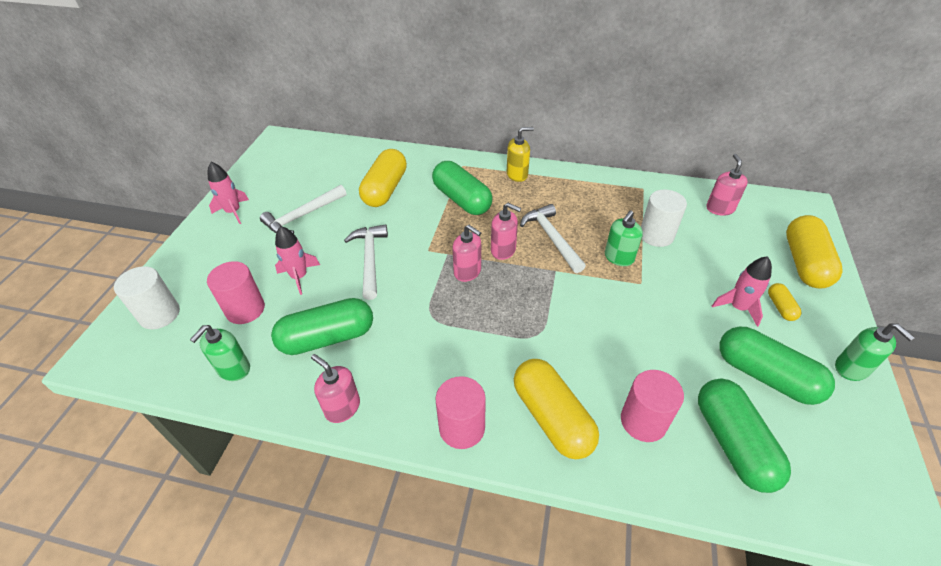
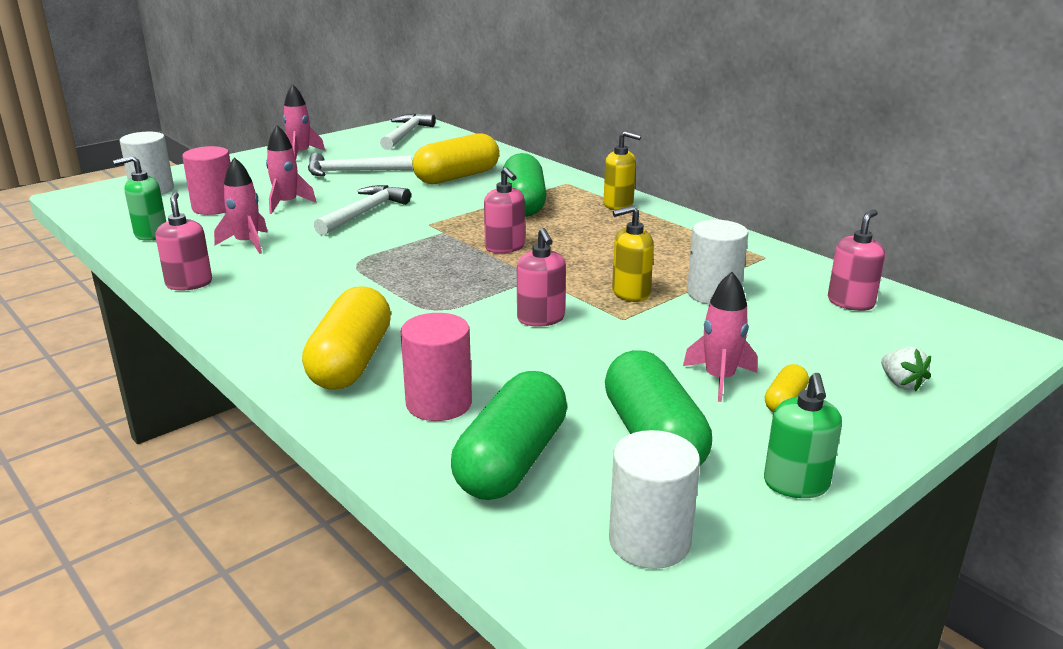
camera: 35 degrees right, 20 degrees down
green capsule [271,298,373,355] -> pink rocket [214,157,268,254]
pink cylinder [436,376,486,449] -> none
pink soap dispenser [452,225,481,282] -> pink soap dispenser moved to [517,228,566,326]
white hammer [520,204,586,273] -> white hammer moved to [380,114,435,150]
green soap dispenser [605,210,643,266] -> yellow soap dispenser [612,205,654,302]
yellow capsule [786,215,843,288] -> white strawberry [881,347,931,391]
none -> white cylinder [609,430,700,569]

